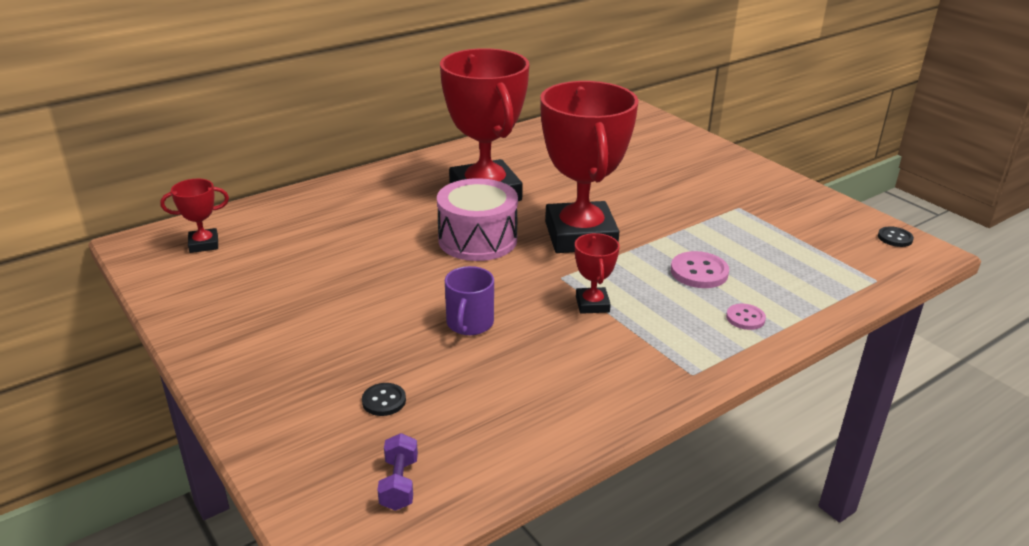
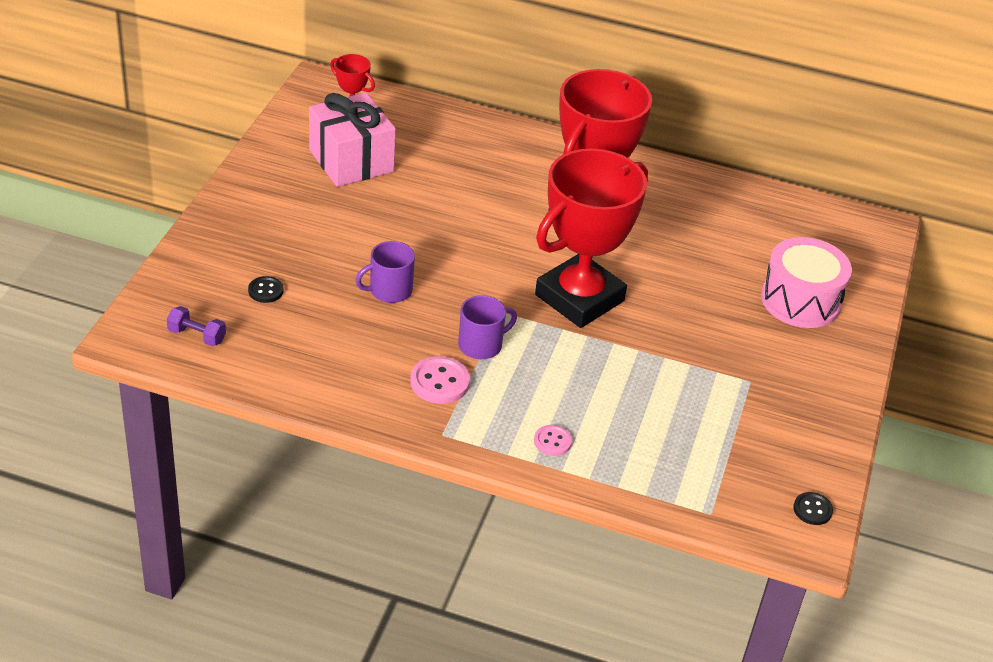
camera: 50 degrees right, 10 degrees up
purple dumbbell [377,433,418,511] -> purple dumbbell turned 60 degrees clockwise [167,306,226,347]
pink drum [437,178,518,261] -> pink drum moved to [761,237,852,328]
red trophy [575,233,620,314] -> purple mug [458,295,517,359]
pink button [671,251,729,288] -> pink button moved to [410,356,470,404]
none -> pink gift [309,92,396,187]

